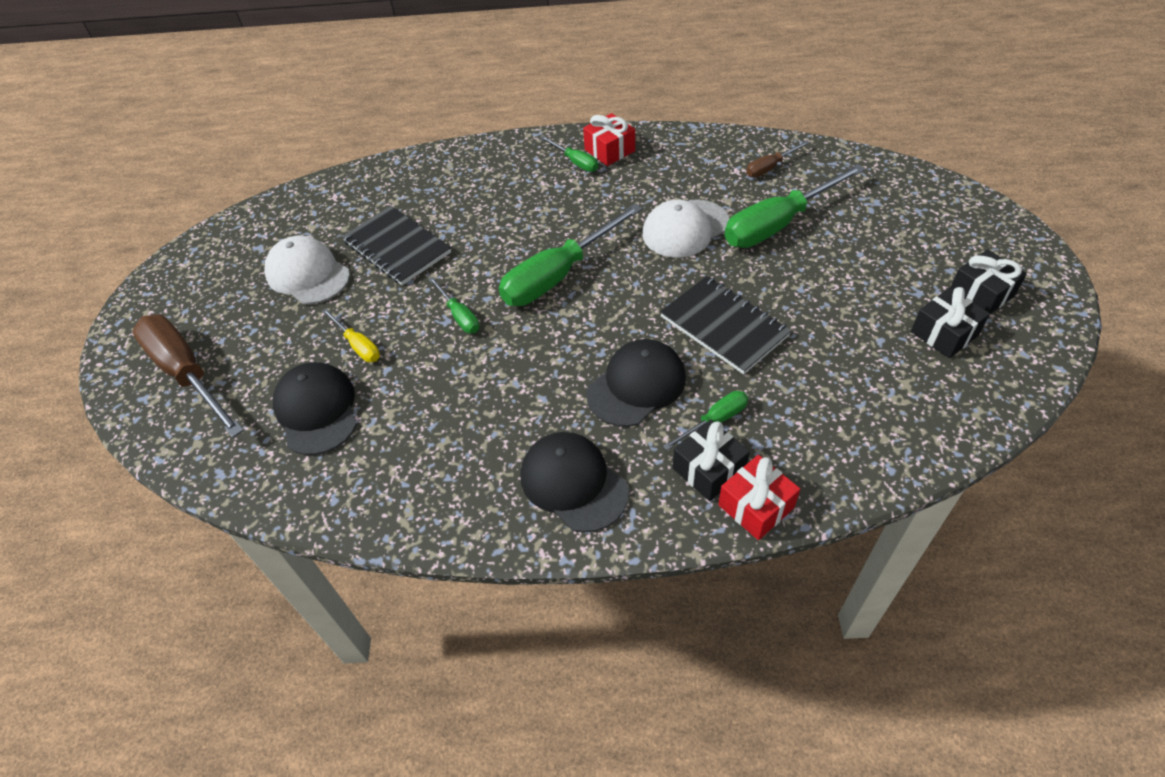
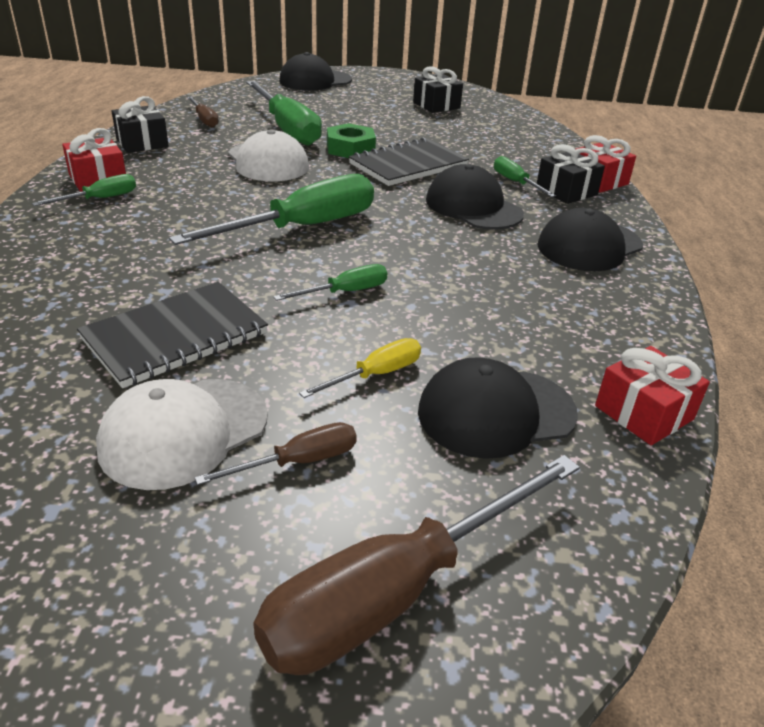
camera: 90 degrees left, 15 degrees down
green screwdriver [499,204,642,306] -> green screwdriver turned 90 degrees counterclockwise [169,174,374,245]
black gift [950,249,1027,314] -> black gift moved to [112,96,169,153]
none -> brown screwdriver [195,422,357,485]
none -> black cap [279,52,352,91]
none -> green nut [327,123,376,158]
none -> red gift [595,346,710,445]

